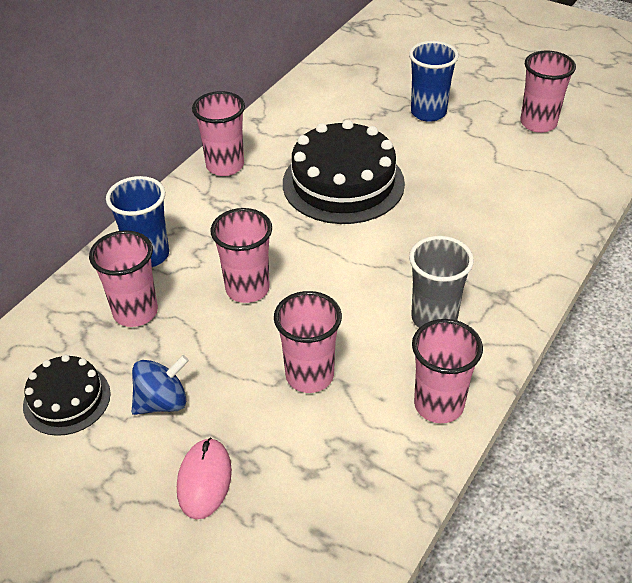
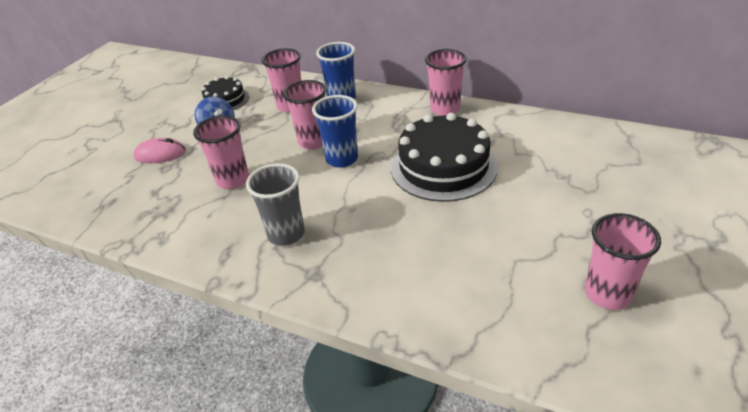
camera: 85 degrees right, 5 degrees down
blue cup [409,41,459,122] -> blue cup moved to [312,95,358,168]
pink cup [412,319,483,423] -> none

